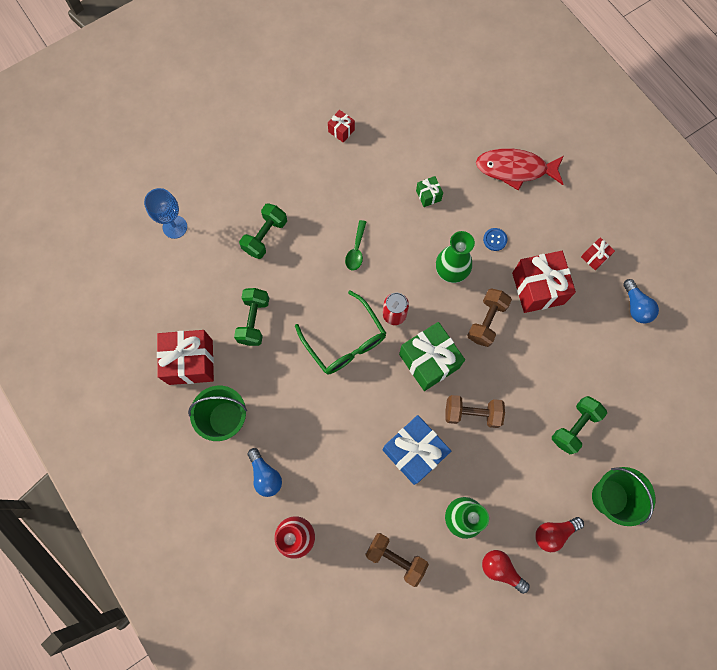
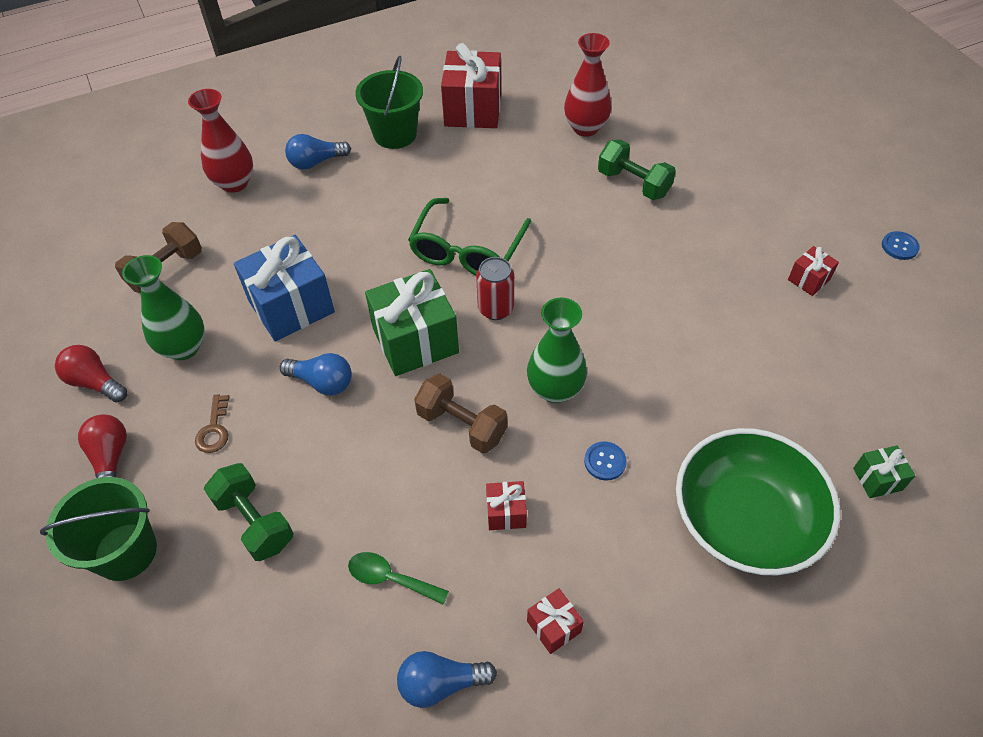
camera: 100 degrees right, 20 degrees down
blue goblet [144,188,187,239] -> none
green dumbbell [234,288,269,346] -> none
green glasses [295,291,386,374] -> green glasses turned 45 degrees counterclockwise [408,198,531,275]
green spoon [345,220,366,271] -> green spoon moved to [348,552,449,605]
green gift [416,176,443,207] -> green gift moved to [853,445,915,498]
brown dumbbell [445,395,505,428] -> blue light bulb [280,353,352,396]
red fish [476,148,564,191] -> green bowl [676,428,840,575]
red light bulb [482,550,529,594] -> red light bulb turned 105 degrees counterclockwise [55,345,127,402]
red gift [512,251,576,313] -> red gift [486,481,527,530], size x0.47
none -> brown key [195,394,230,453]
none -> red vase [564,33,611,137]
none -> blue button [882,231,920,260]

